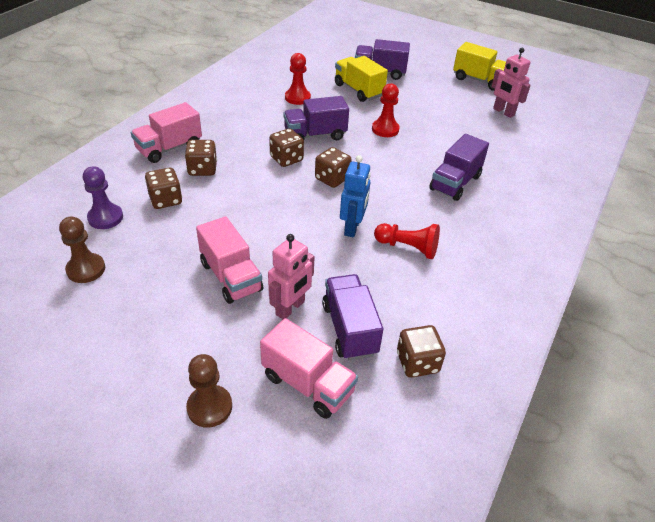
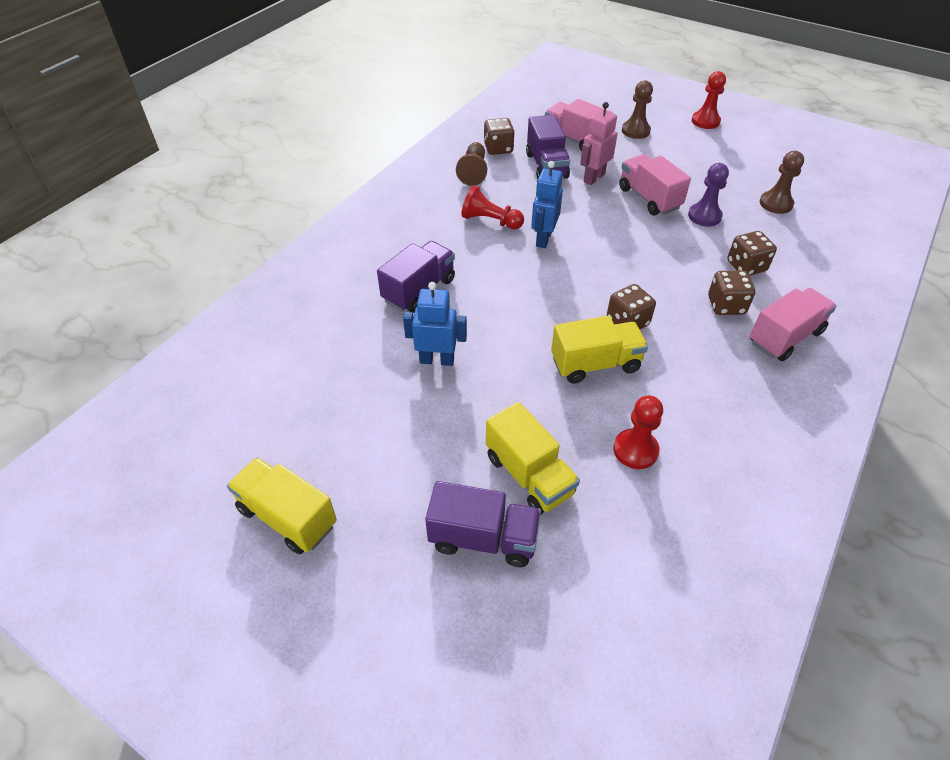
camera: 175 degrees left, 5 degrees up
purple pawn [83,166,123,229] -> purple pawn moved to [688,163,729,226]
purple truck [283,96,349,140] -> yellow truck [551,316,648,384]
brown dice [315,147,352,188] -> none
red pawn [372,83,400,137] -> red pawn moved to [692,71,726,129]
pink robot [492,48,531,118] -> none
none -> blue robot [403,282,467,366]
none -> brown pawn [456,142,487,186]

